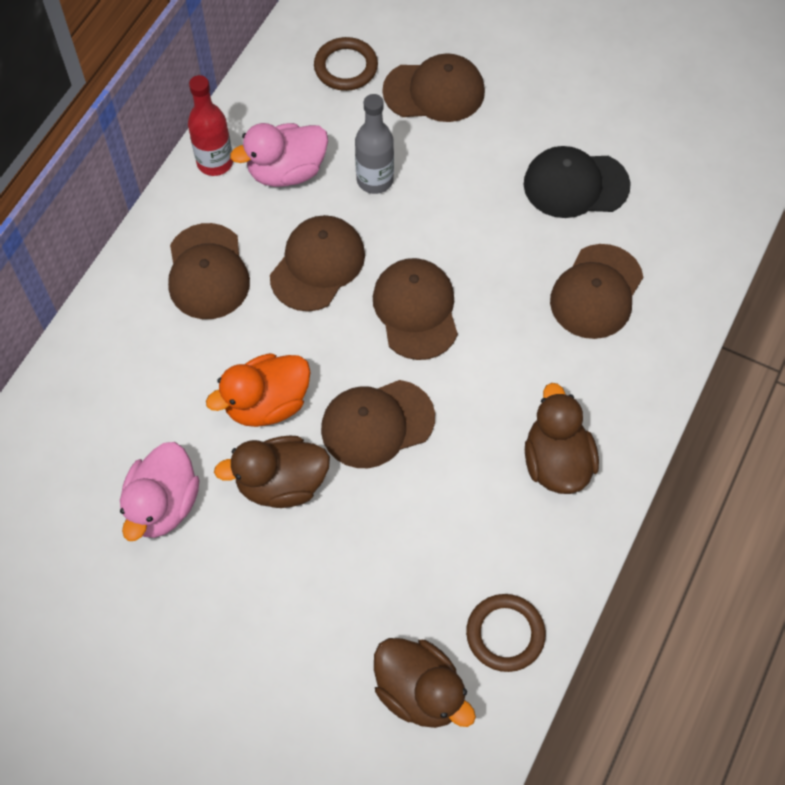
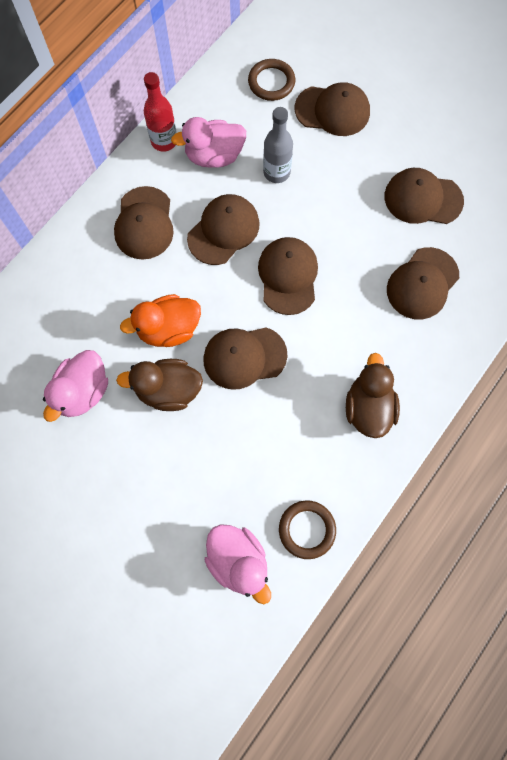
camera: 10 degrees right, 10 degrees up
brown duck [374,638,476,728] -> pink duck [204,524,271,604]
black cap [524,146,631,218] -> brown cap [385,168,464,224]

